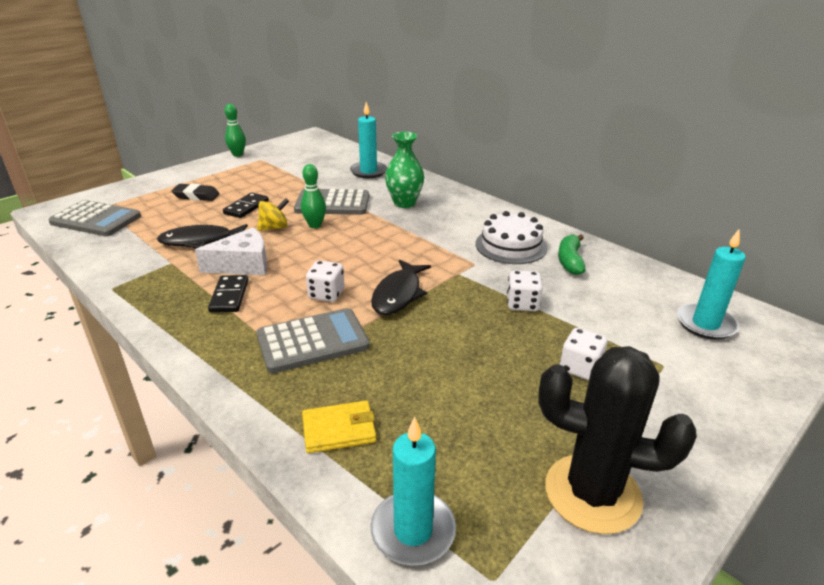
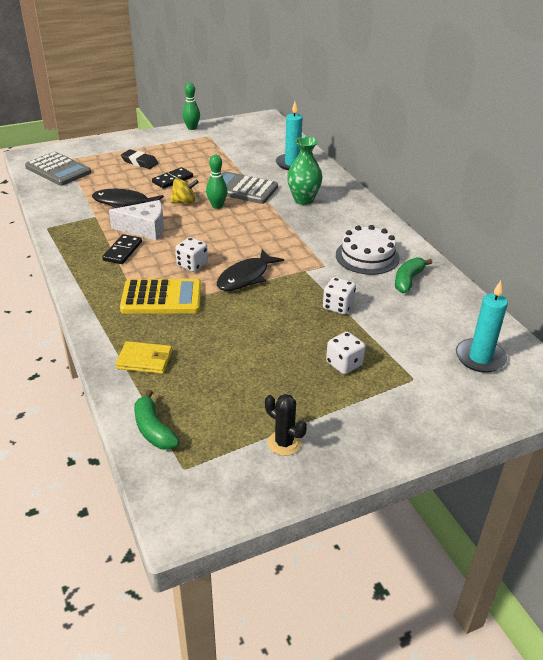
camera: 20 degrees right, 5 degrees up
grey calculator [256,308,370,373] -> yellow calculator [120,279,201,314]
turquoise candle [371,417,456,566] -> green banana [134,390,180,450]
black cactus [538,346,697,534] -> black cactus [265,394,307,456], size x0.49

